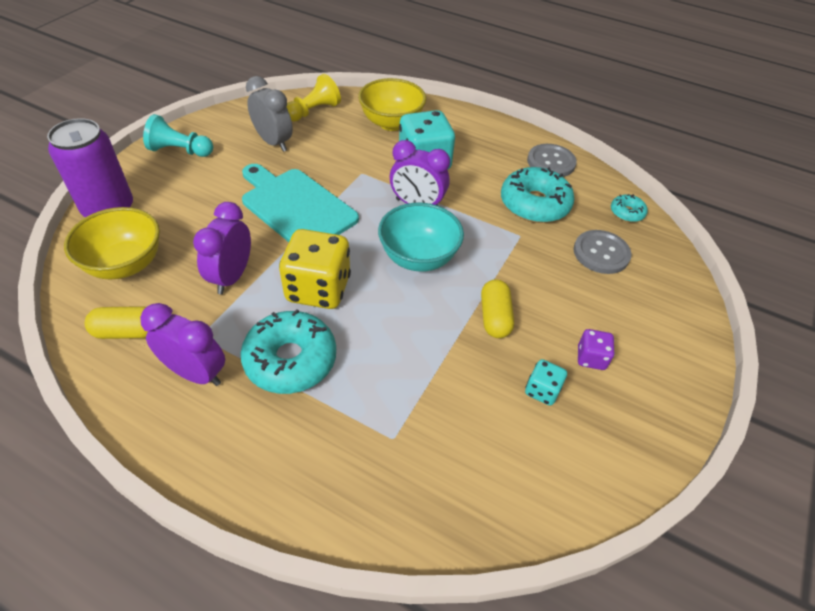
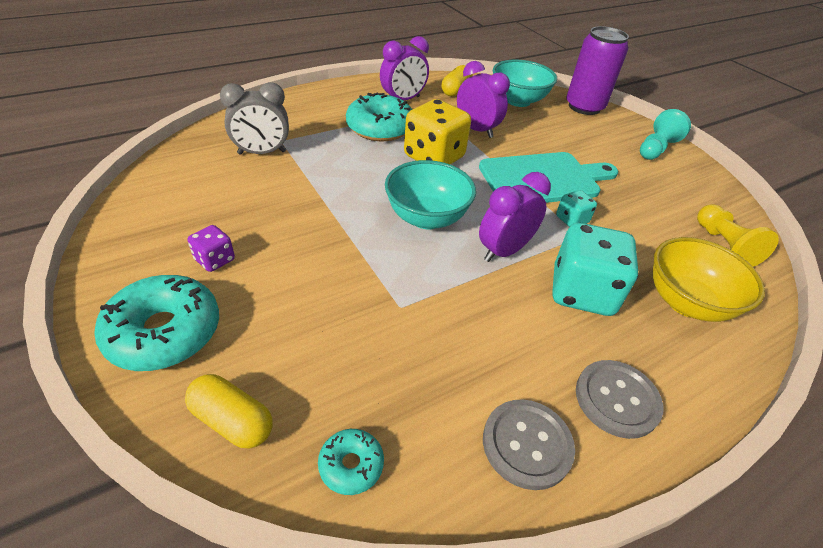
camera: 120 degrees right, 5 degrees down
yellow bowl [64,207,160,279] -> turquoise bowl [493,60,557,107]
grey clock [246,76,293,152] -> grey clock moved to [220,82,289,155]
yellow capsule [481,279,514,338] -> yellow capsule moved to [185,374,273,448]
turquoise donut [501,167,575,223] -> turquoise donut moved to [94,275,219,371]
turquoise dice [525,359,567,406] -> turquoise dice moved to [556,190,597,227]
grey button [573,230,631,274] -> grey button moved to [576,360,663,439]

